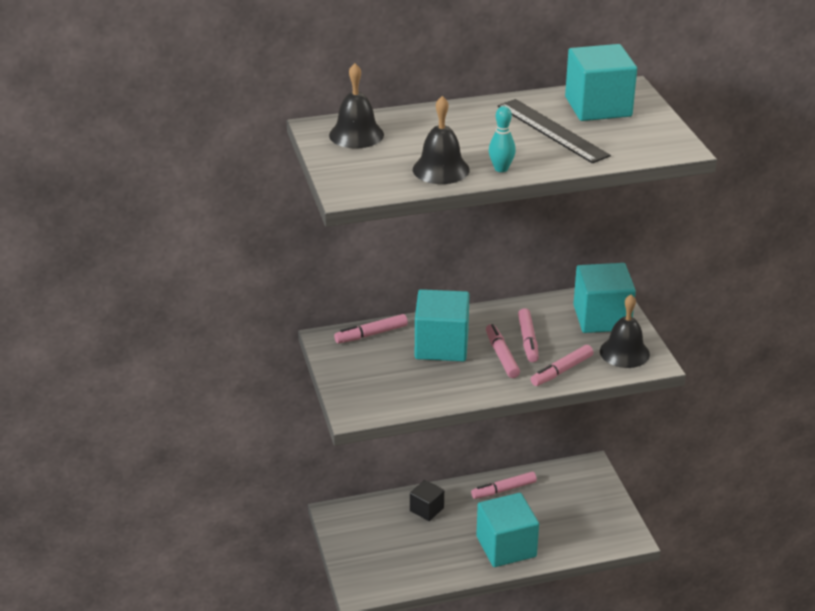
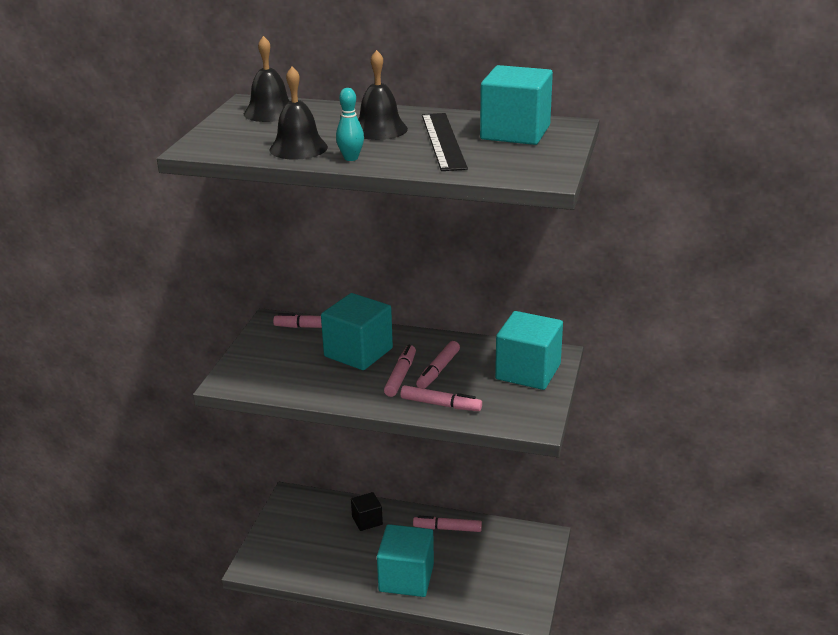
camera: 30 degrees right, 5 degrees down
pink marker [531,345,594,386] -> pink marker turned 150 degrees counterclockwise [400,385,482,411]
black bell [600,294,650,368] -> black bell moved to [358,50,408,140]

